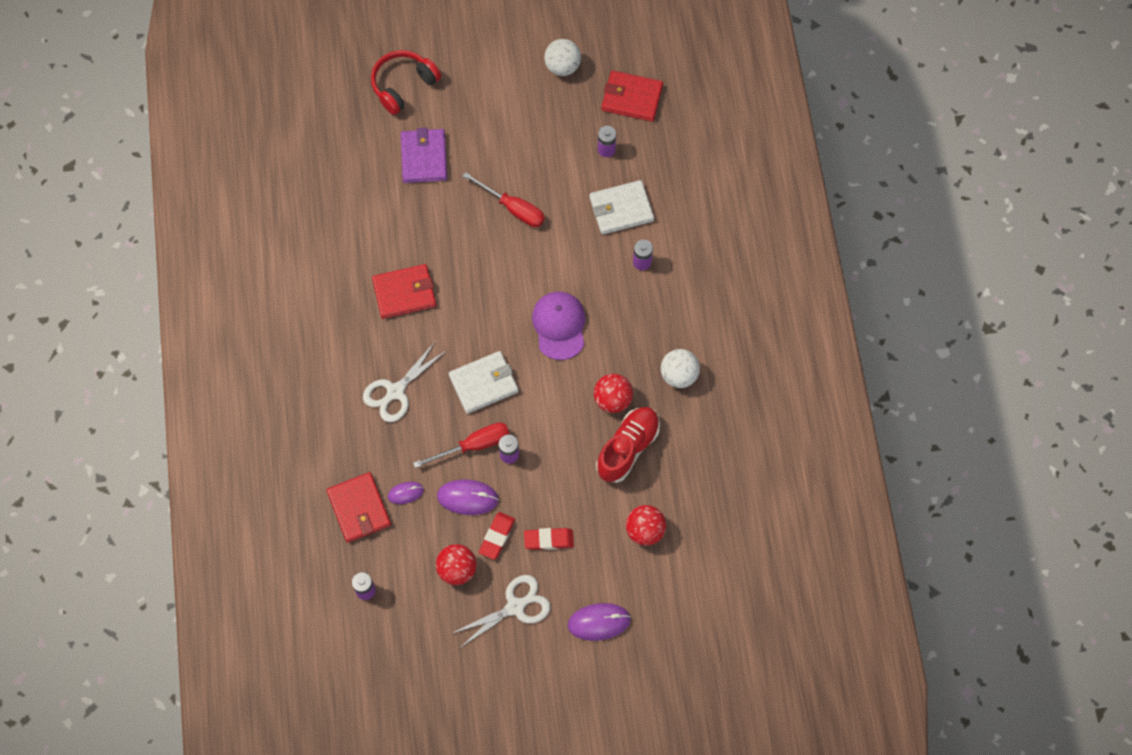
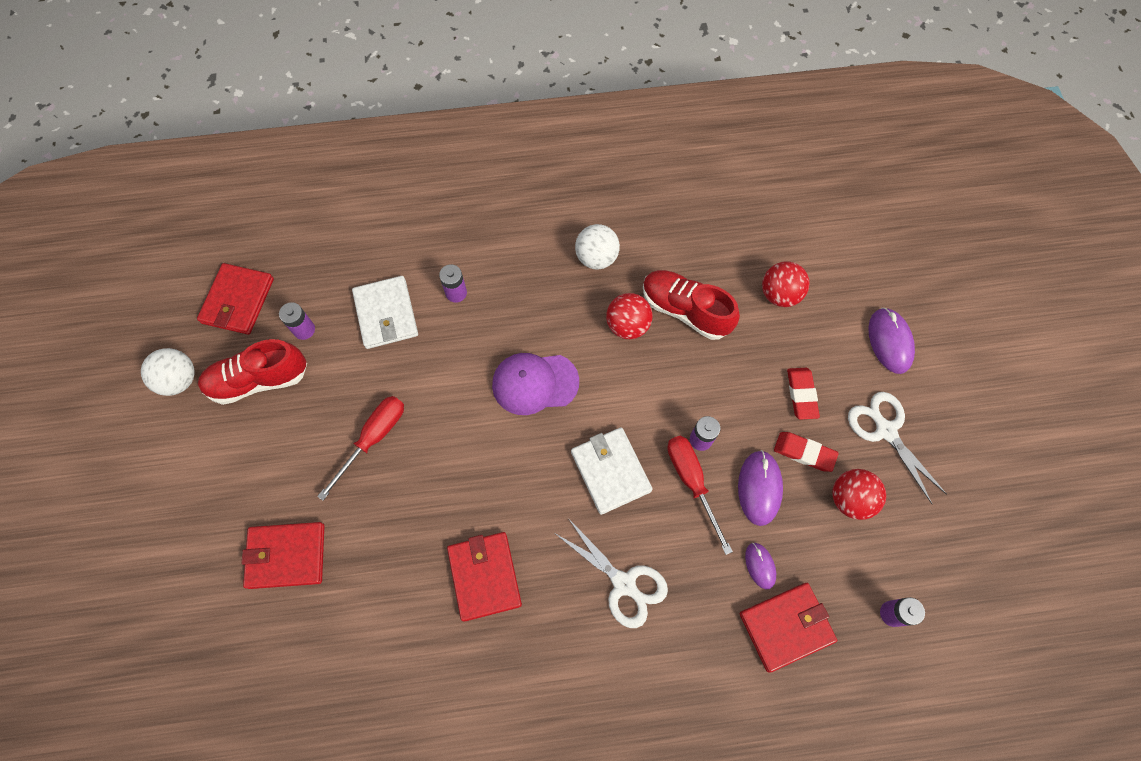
camera: 90 degrees left, 0 degrees up
red headphones [371,50,441,115] -> none
purple wallet [401,127,447,183] -> red wallet [242,522,324,589]
none -> red shoe [198,339,307,405]

